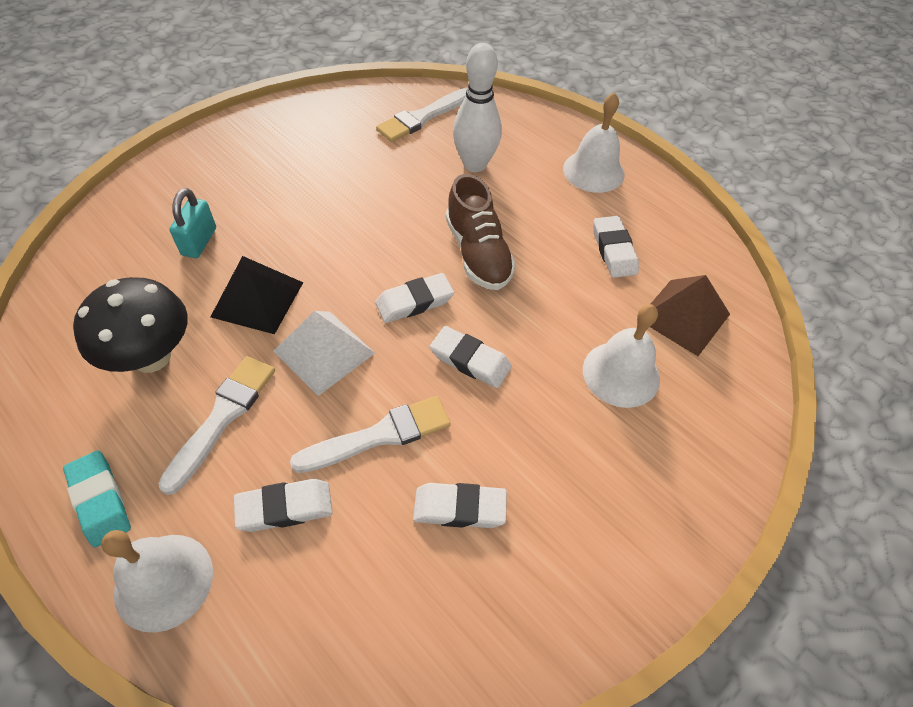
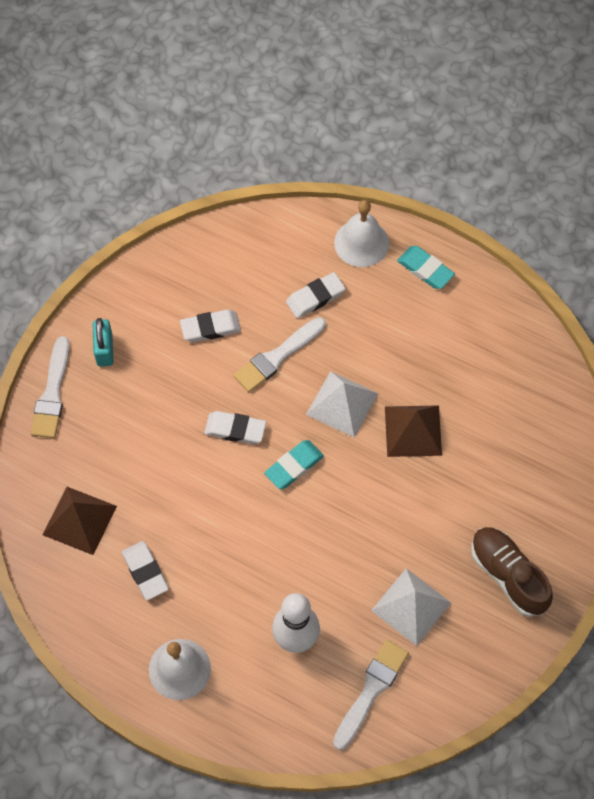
camera: 165 degrees right, 10 degrees up
black mushroom [73,277,188,373] -> none
white brush [158,356,275,495] -> white brush moved to [30,336,70,438]
turquoise padlock [169,188,216,258] -> turquoise padlock moved to [93,318,114,367]
black pyramid [211,256,303,334] -> brown pyramid [385,405,442,457]
white eraser [375,273,454,323] -> turquoise eraser [264,440,324,489]
brown shoe [446,174,516,290] -> brown shoe moved to [471,527,553,617]
white bell [583,304,660,408] -> none
none -> white pyramid [371,568,451,646]

